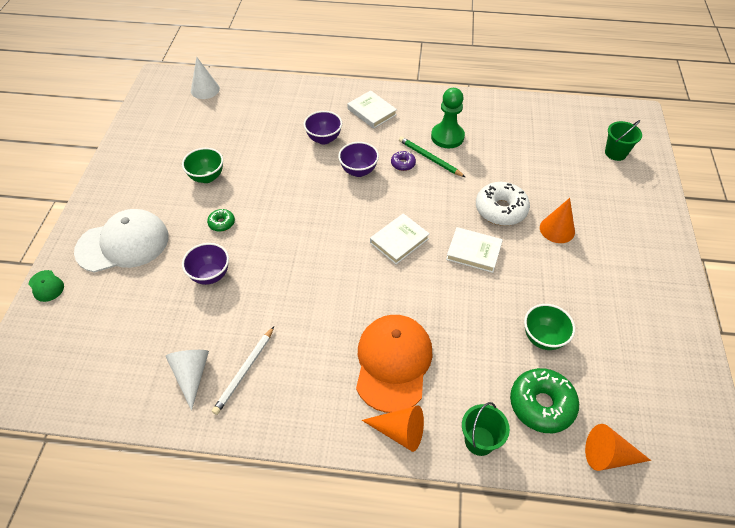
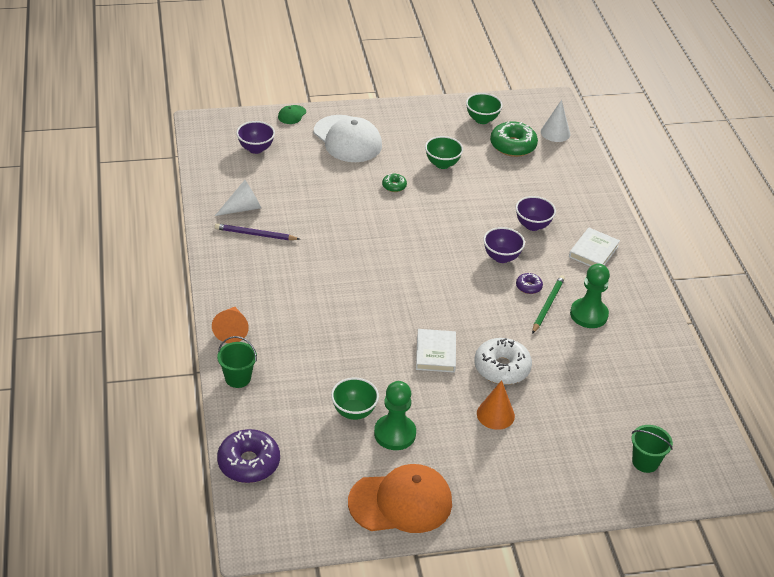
camera: 70 degrees right, 10 degrees down
purple bowl [182,243,229,285] -> purple bowl moved to [236,121,275,154]
white pencil [212,327,274,415] -> purple pencil [215,223,300,240]
orange cap [356,315,432,413] -> orange cap moved to [348,464,452,533]
white book [370,213,430,265] -> none
green donut [510,368,579,433] -> green donut moved to [490,122,538,157]
orange cone [585,424,651,471] -> purple donut [217,429,280,483]
none -> green pawn [374,381,416,450]
none -> green bowl [466,93,503,124]

